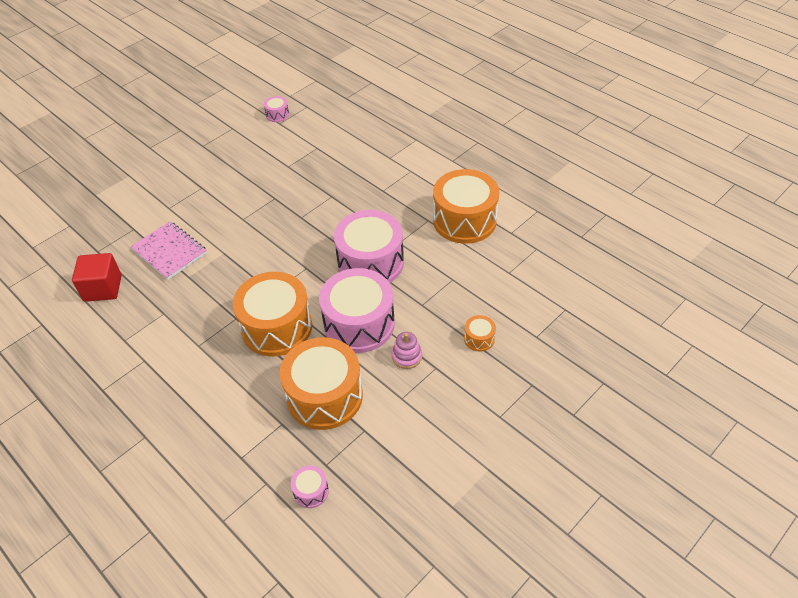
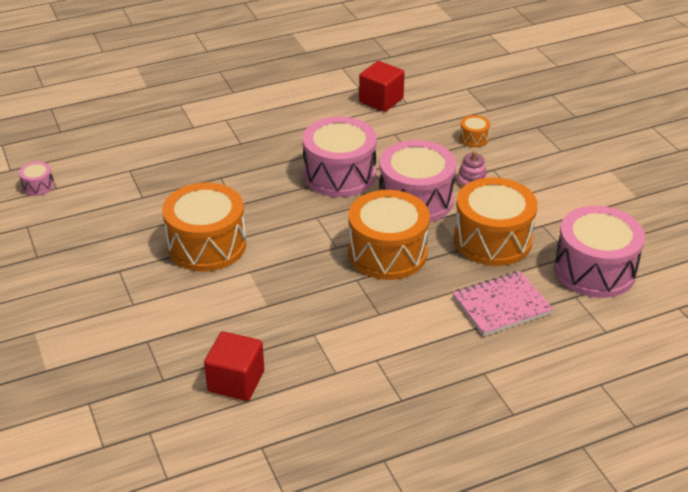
camera: 70 degrees left, 10 degrees down
pink notebook [131,221,207,280] -> pink notebook moved to [453,271,554,336]
pink drum [291,465,329,508] -> pink drum [554,206,645,298], size x2.37
orange drum [433,169,499,244] -> orange drum moved to [162,182,246,271]
none -> red cube [359,61,405,112]

